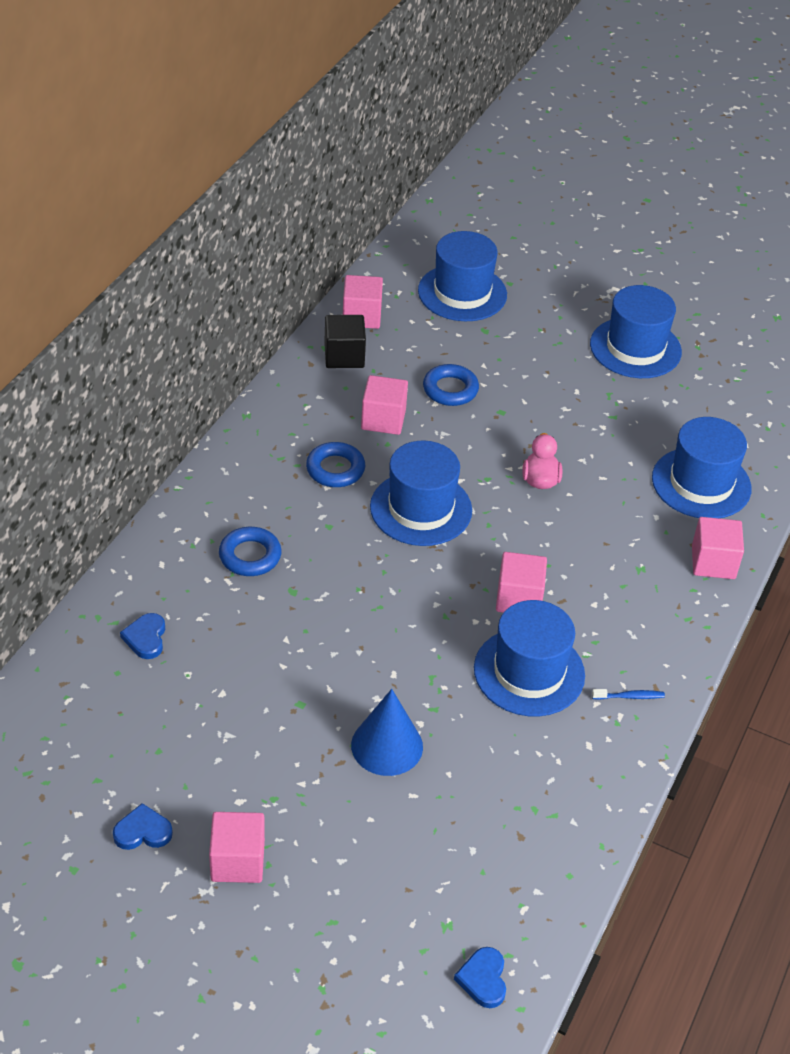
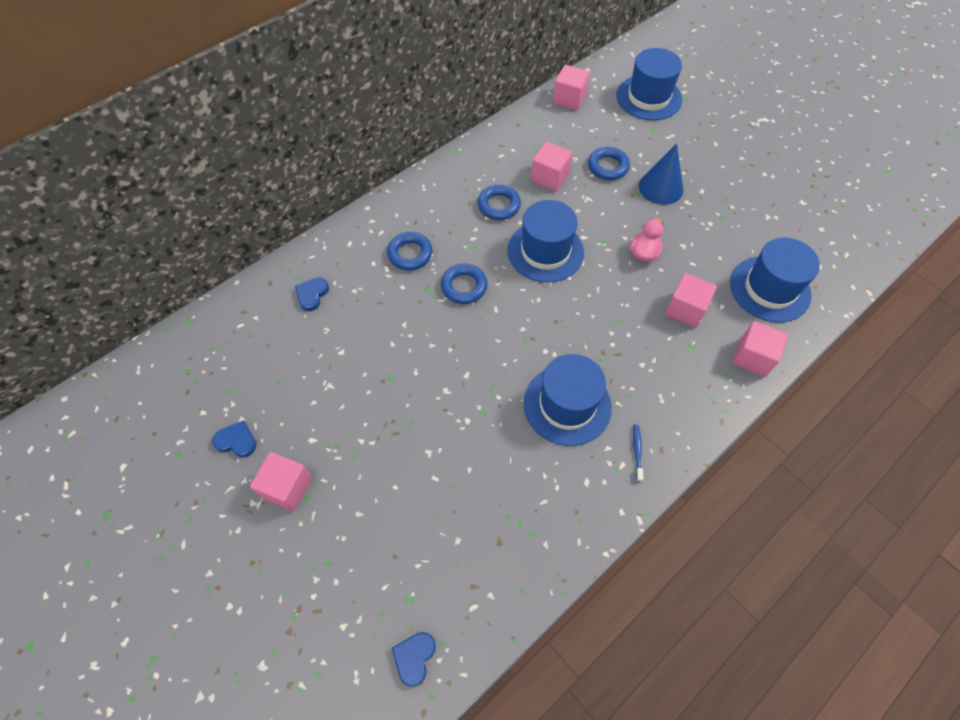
camera: 25 degrees right, 15 degrees up
black cube [324,315,366,368] -> none
blue cone [351,689,423,776] -> blue cone moved to [639,143,683,205]
pink cube [496,552,547,613] -> pink cube moved to [665,273,717,328]
blue hat [590,285,682,378] -> none
blue toothbrush [592,689,665,700] -> blue toothbrush turned 105 degrees counterclockwise [633,424,643,482]
none -> blue ring [441,264,488,304]

